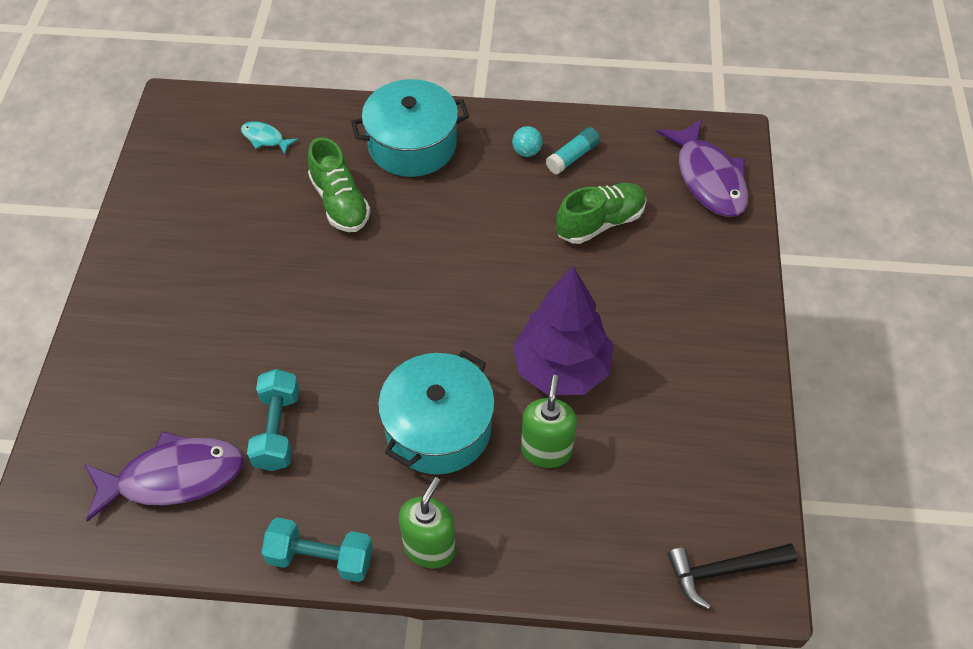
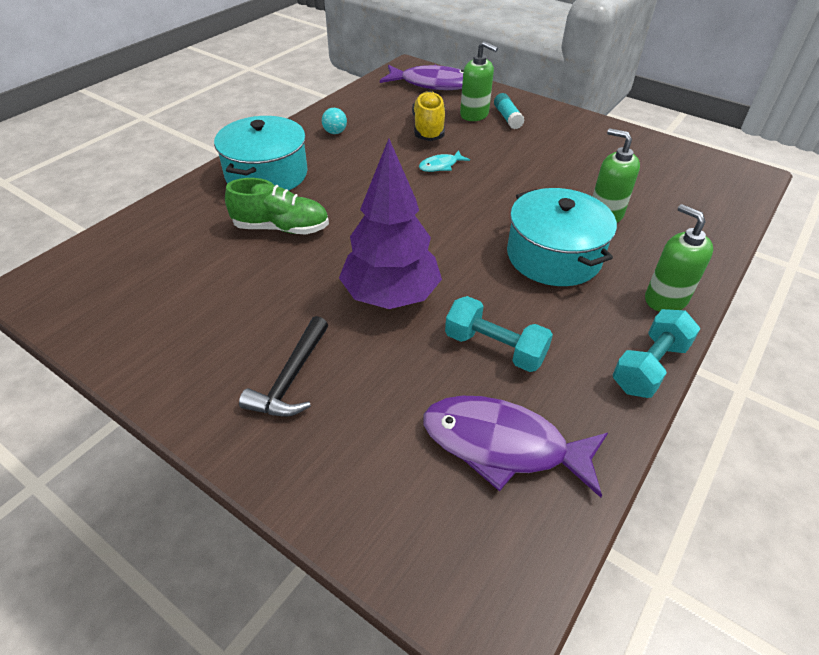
camera: 60 degrees left, 10 degrees down
purple fish [84,431,244,522] -> purple fish turned 90 degrees counterclockwise [423,396,608,498]
turquoise fish [241,121,298,155] -> turquoise fish moved to [419,150,470,172]
purple tree [513,266,613,395] -> purple tree moved to [339,139,442,309]
turquoise glue stick [546,127,600,174] -> turquoise glue stick moved to [494,93,525,129]
green shoe [556,183,647,244] -> yellow shoe [412,91,445,141]
black hammer [668,543,797,609] -> black hammer moved to [239,316,328,417]
none -> green soap dispenser [460,41,498,121]

